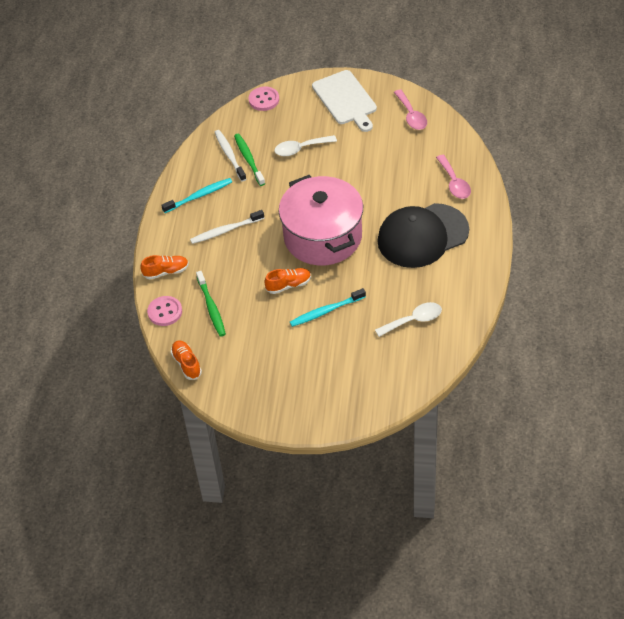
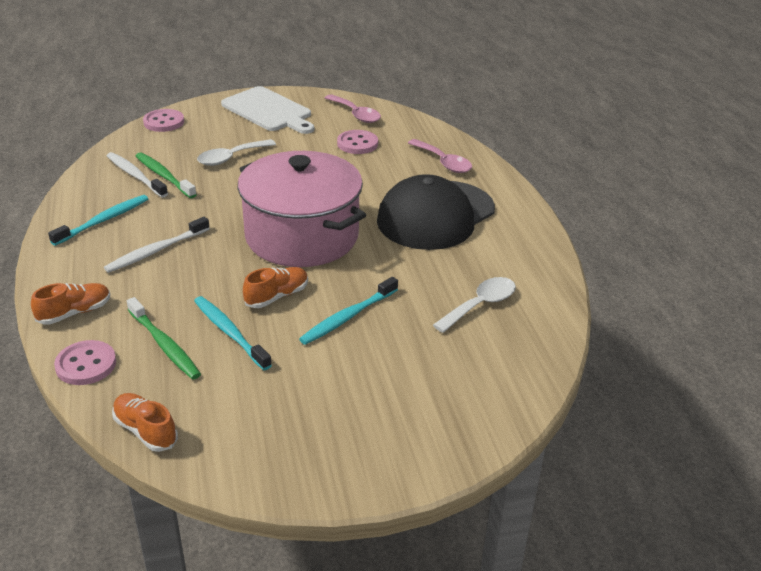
camera: 25 degrees left, 15 degrees down
none -> turquoise toothbrush [194,296,272,370]
none -> pink button [337,130,378,154]

